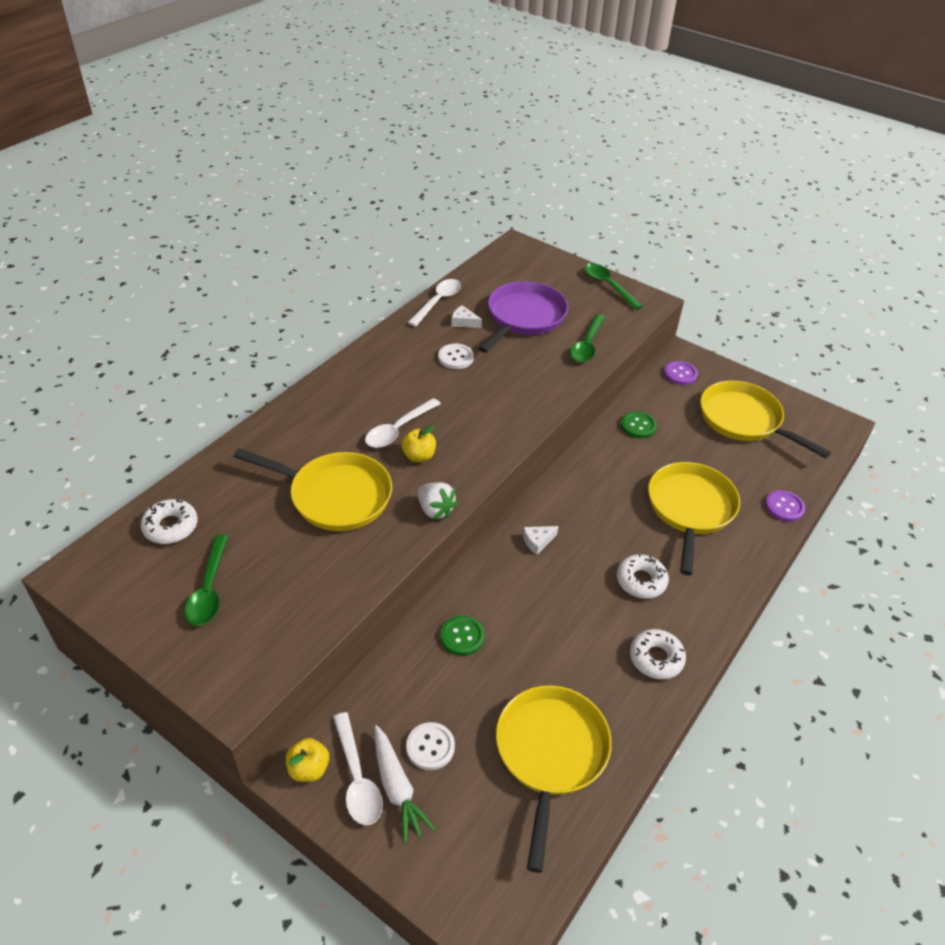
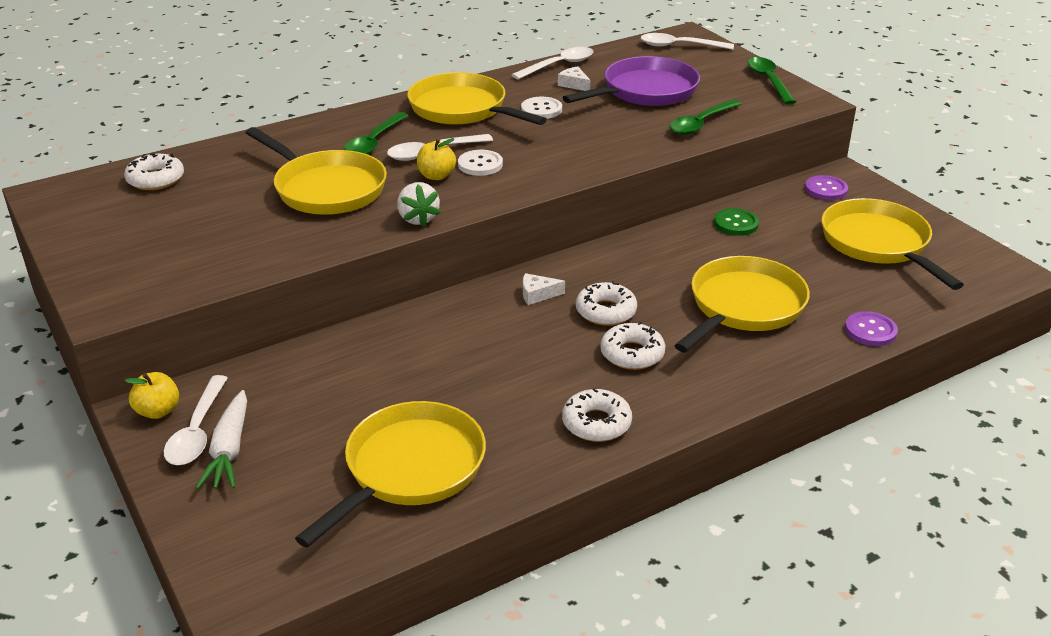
camera: 25 degrees right, 10 degrees down
green spoon [185,535,229,626] -> green spoon moved to [344,112,409,155]
white button [406,722,455,770] -> white button moved to [458,150,503,176]
green button [441,615,485,656] -> none
none -> yellow pan [407,72,547,125]
none -> white donut [576,281,637,326]
none -> white spoon [640,33,734,50]

